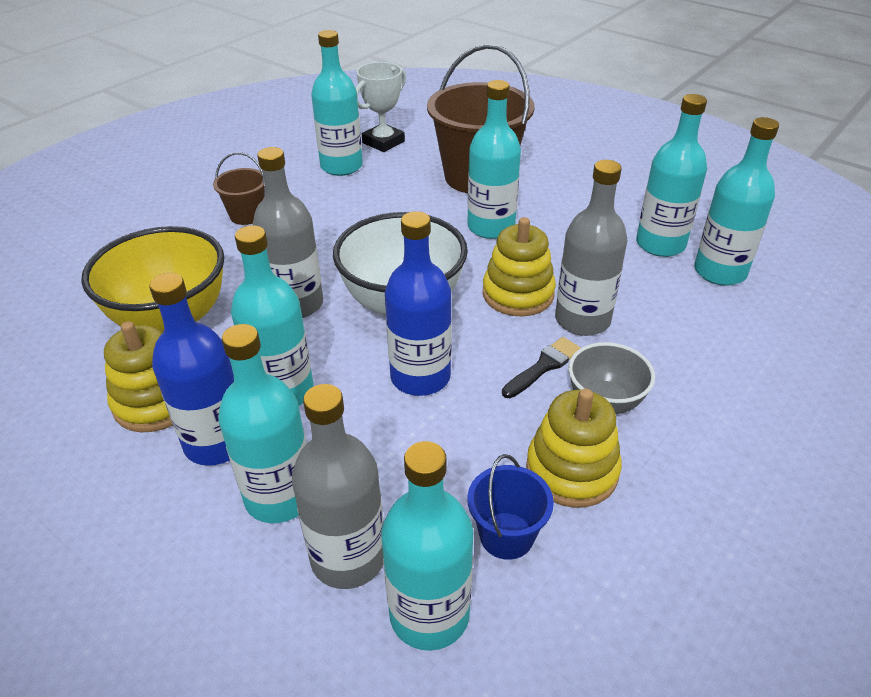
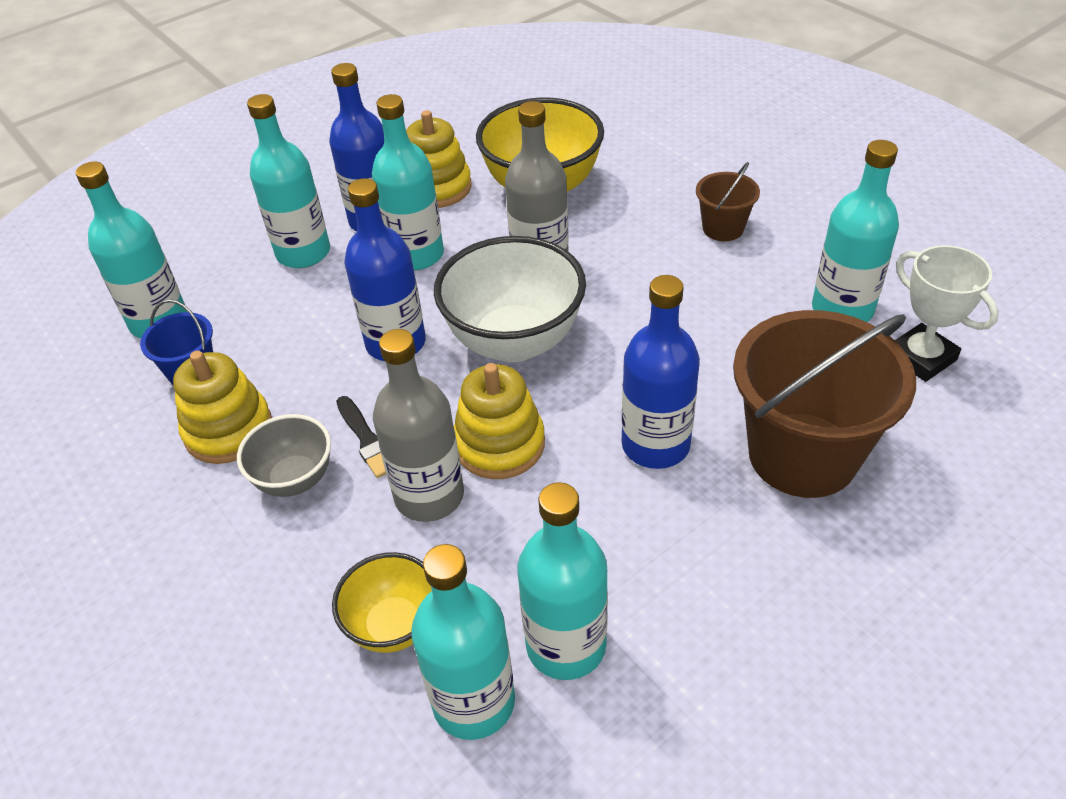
camera: 105 degrees right, 5 degrees up
grey bottle [292,384,384,589] -> none
turquoise bottle [467,80,521,239] -> blue bottle [622,275,700,469]
none -> yellow bowl [332,552,432,653]

